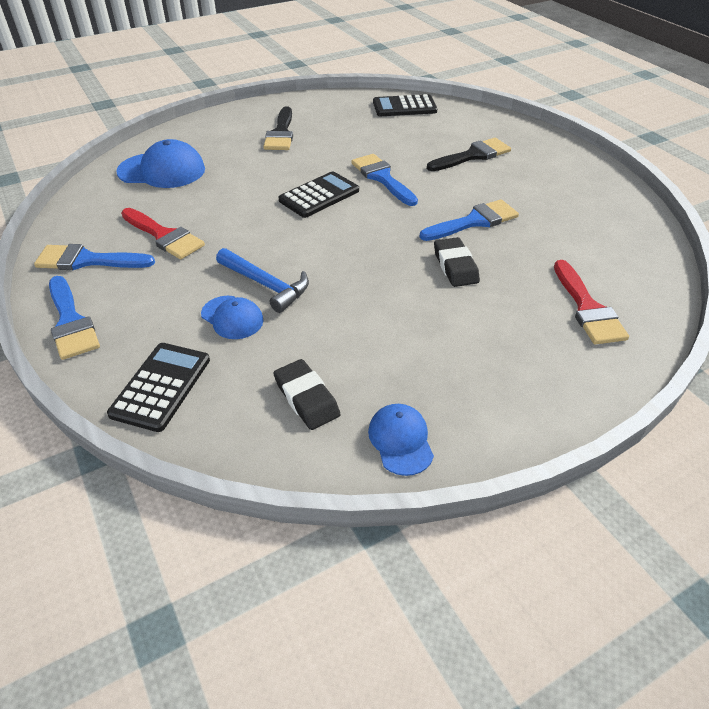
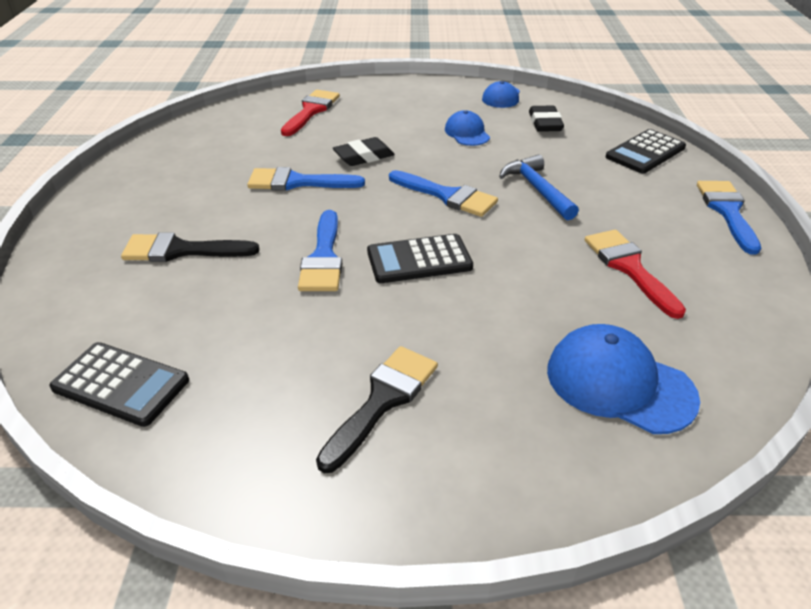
camera: 150 degrees left, 5 degrees down
blue brush [34,244,155,270] -> blue brush moved to [389,170,498,217]
blue cap [201,296,263,339] -> blue cap moved to [445,110,490,146]
black eraser [434,237,480,287] -> black eraser turned 45 degrees clockwise [333,137,395,166]

